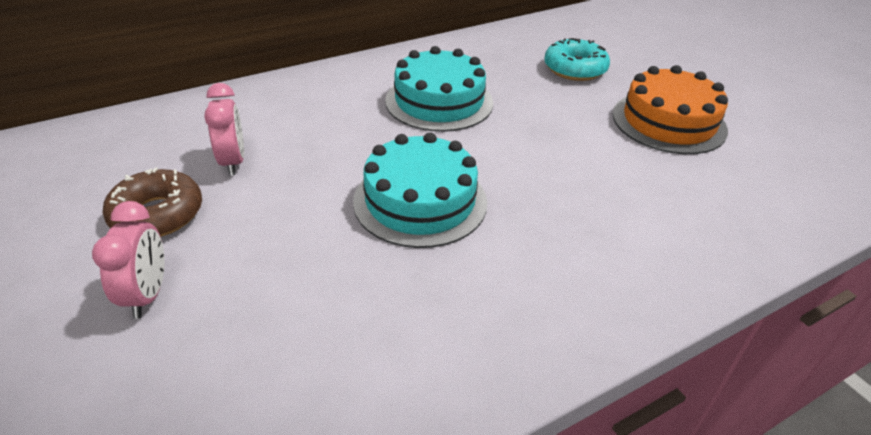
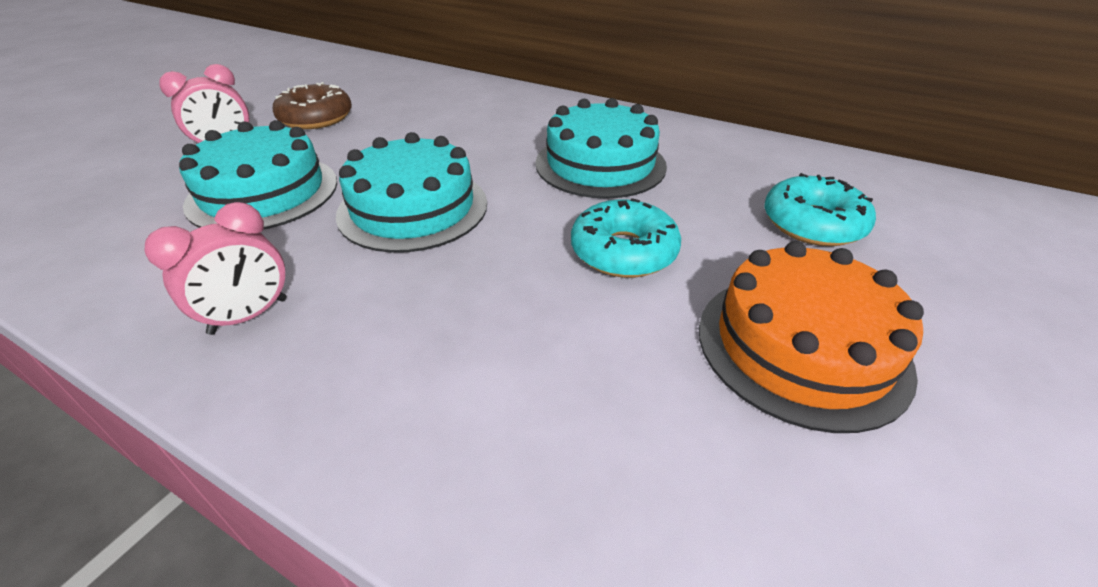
camera: 60 degrees right, 0 degrees up
pink clock [204,83,244,176] -> pink clock moved to [144,202,286,335]
none -> turquoise cake [179,120,337,230]
none -> turquoise donut [571,198,681,278]

